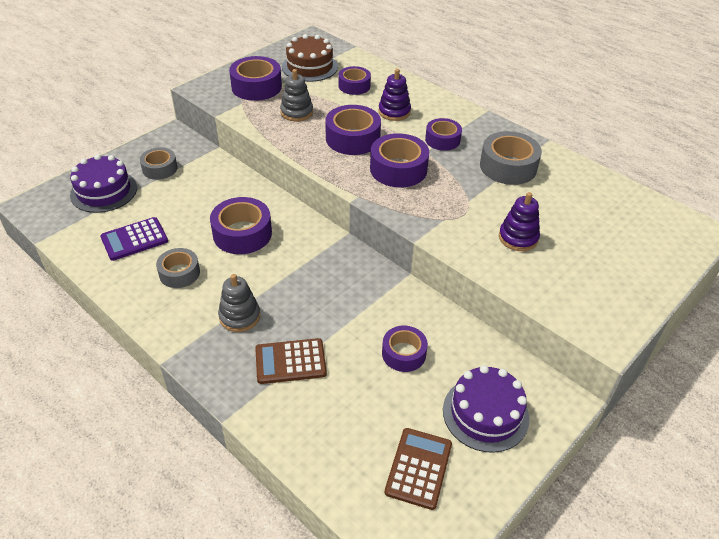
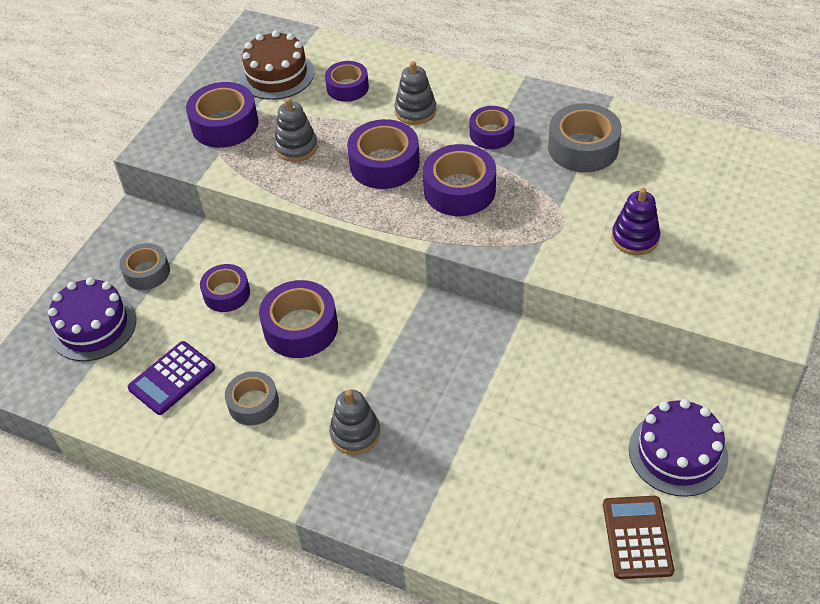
camera: 15 degrees left, 5 degrees up
brown calculator [255,338,327,384] -> none
purple stacking toy [378,69,411,121] -> grey stacking toy [394,61,437,125]
purple tape [382,326,428,372] -> purple tape moved to [200,264,250,312]

